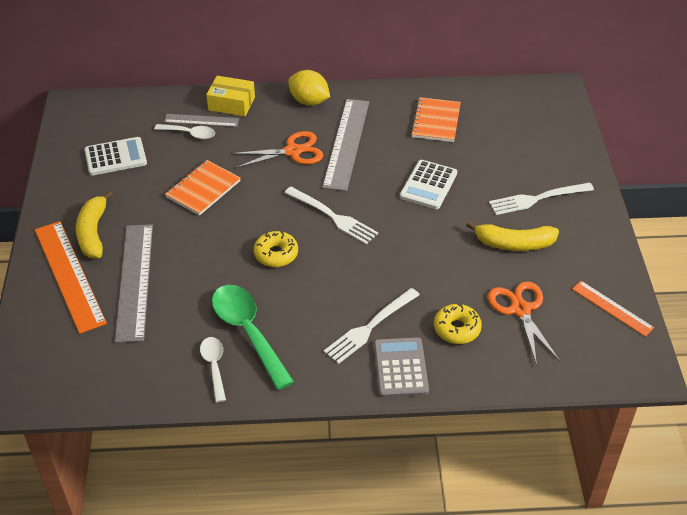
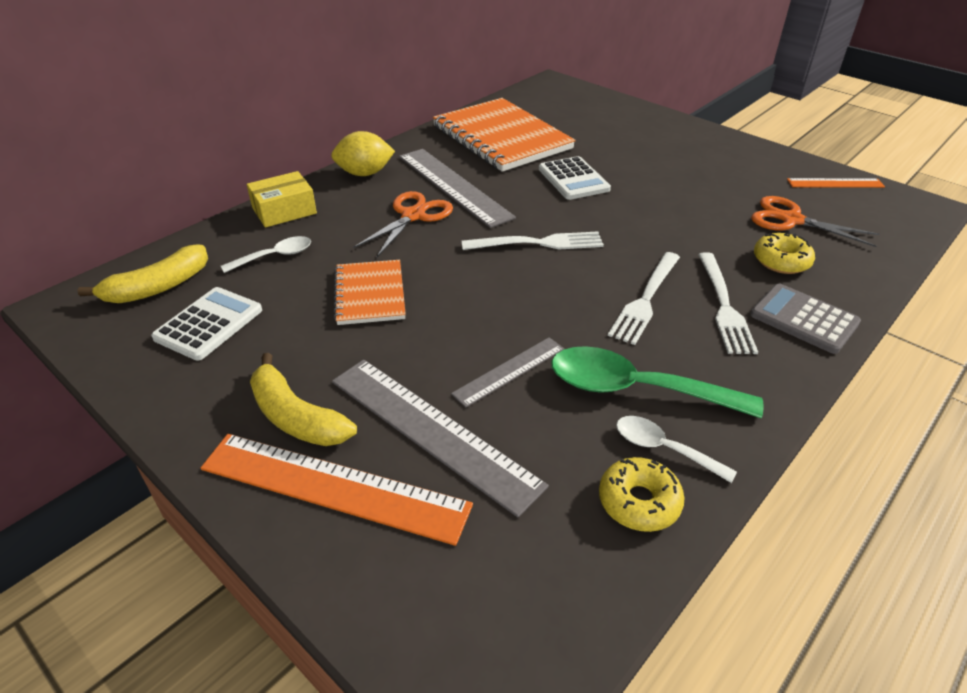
camera: 45 degrees left, 5 degrees down
grey ruler [164,114,239,127] -> grey ruler moved to [451,337,564,408]
yellow donut [254,230,298,267] -> yellow donut moved to [599,457,685,532]
orange notebook [411,97,461,142] -> orange notebook [433,98,576,172], size x1.84
yellow banana [466,221,559,251] -> yellow banana moved to [78,244,208,303]
white fork [489,182,594,215] -> white fork moved to [608,252,680,345]

